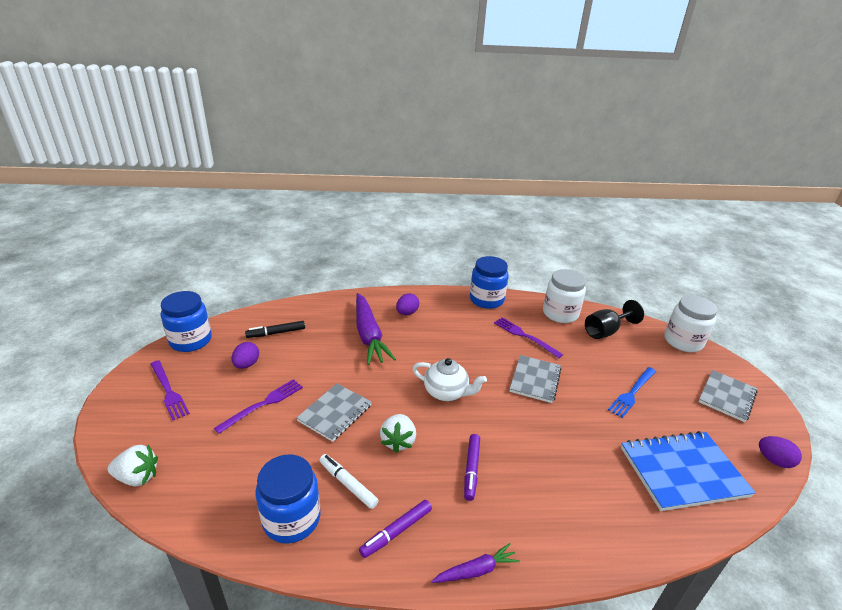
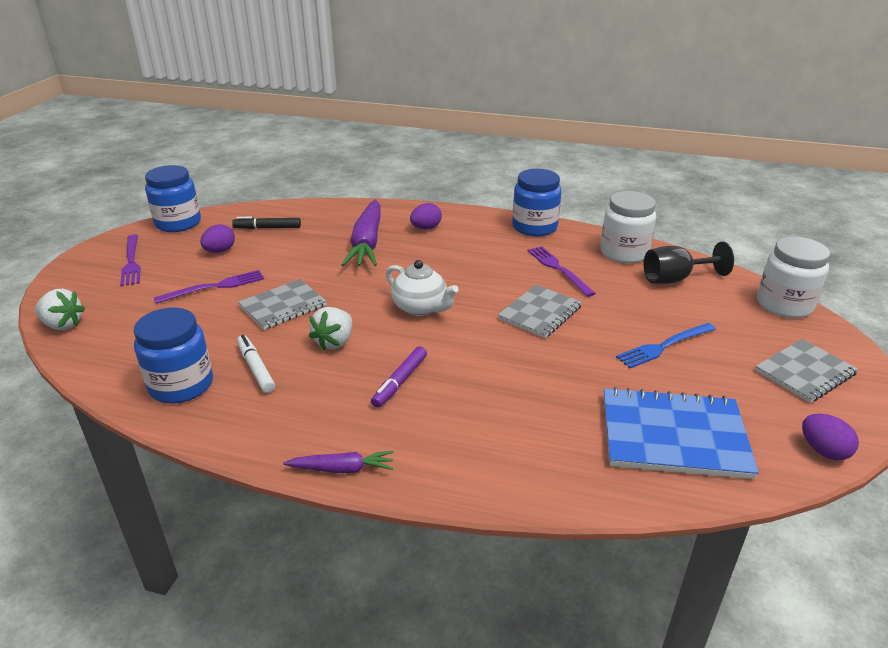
camera: 20 degrees right, 0 degrees up
purple marker [359,500,432,558] -> none

